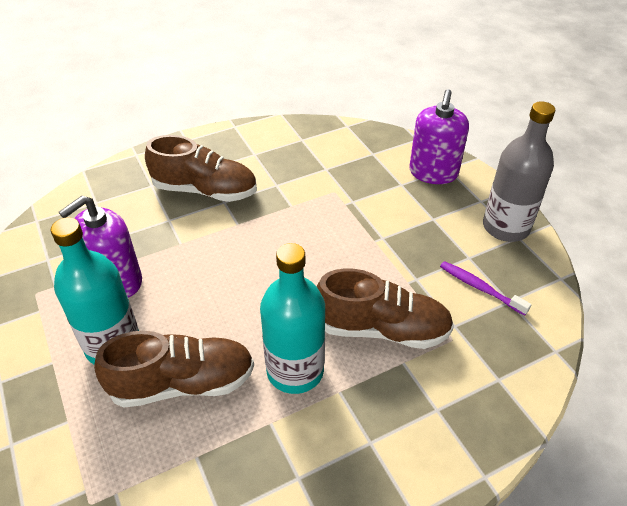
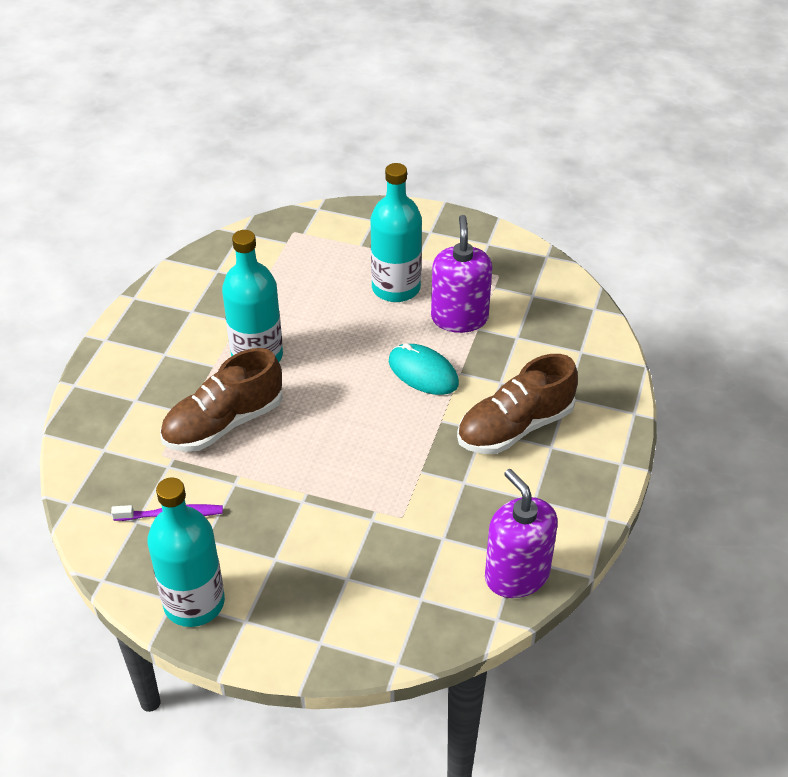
camera: 135 degrees right, 0 degrees up
brown shoe [94,330,254,408] -> none
purple soap dispenser [409,89,469,184] -> purple soap dispenser moved to [485,469,558,598]
grey bottle [483,101,555,242] -> turquoise bottle [147,478,225,627]
none -> turquoise mouse [389,343,459,395]

